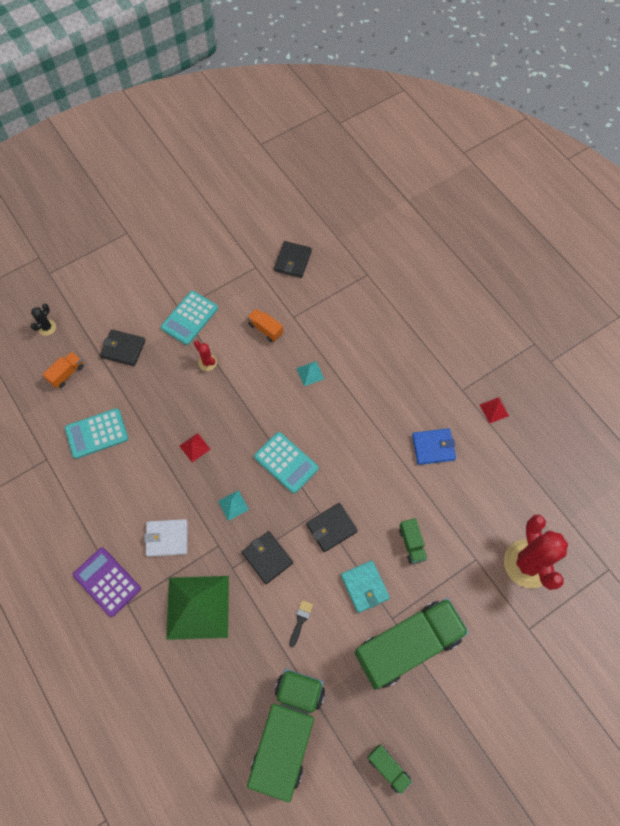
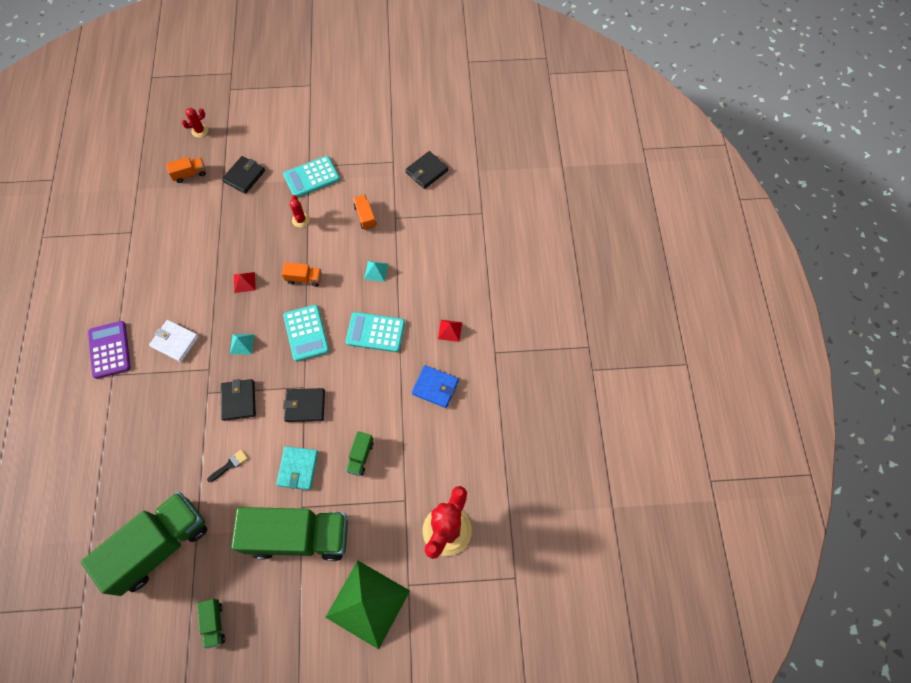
camera: 30 degrees right, 0 degrees up
black cactus [30,303,56,336] -> red cactus [182,108,208,138]
turquoise calculator [65,408,128,459] -> turquoise calculator moved to [346,312,405,352]
black wallet [100,329,145,366] -> black wallet turned 75 degrees clockwise [222,156,265,194]
green pyramid [166,576,229,640] -> green pyramid moved to [325,561,410,650]
red pyramid [480,397,509,424] -> red pyramid moved to [438,320,462,342]
none -> orange truck [282,262,322,287]

